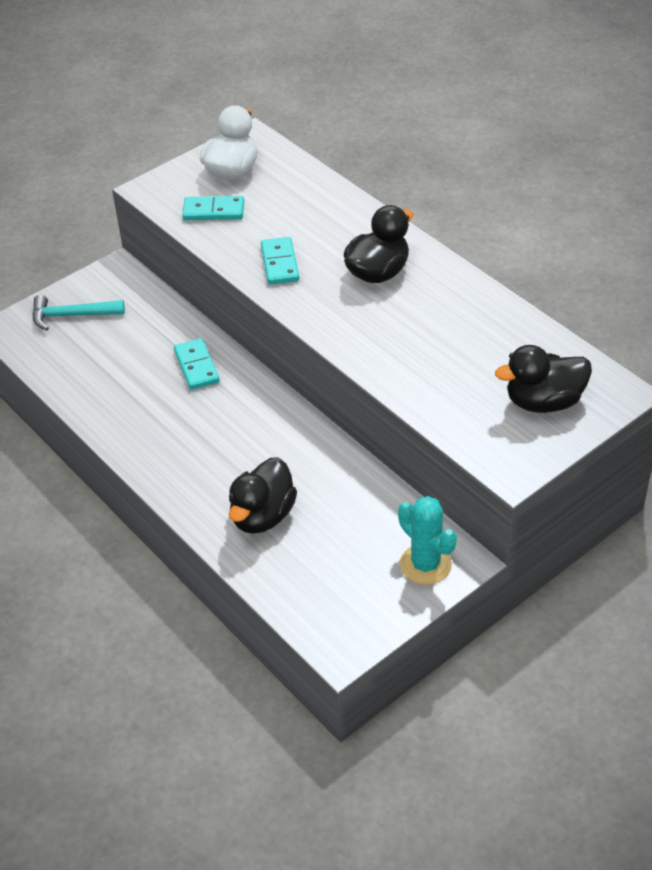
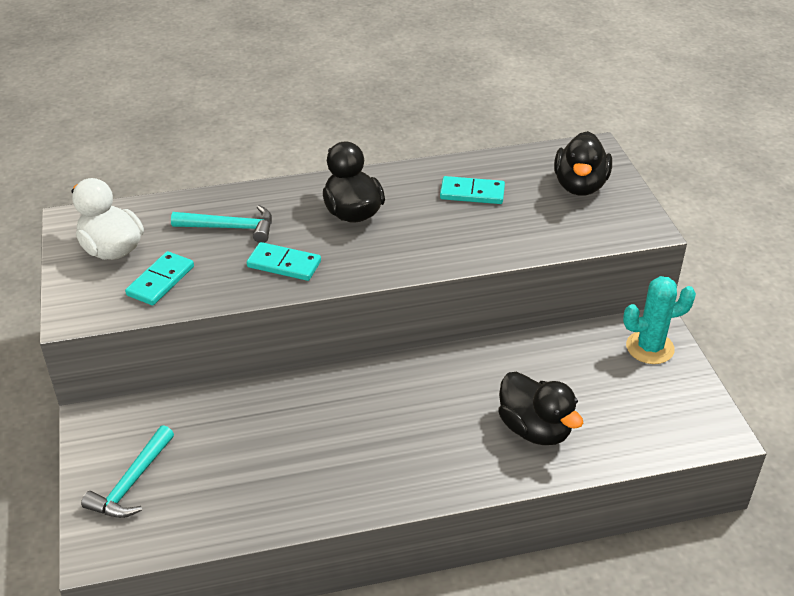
camera: 65 degrees left, 5 degrees down
turquoise domino [174,338,219,390] -> turquoise domino moved to [440,176,505,204]
none -> turquoise hammer [171,205,272,243]

